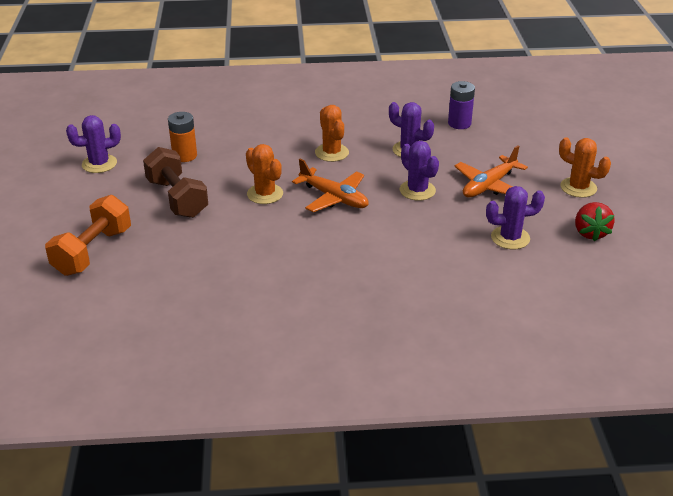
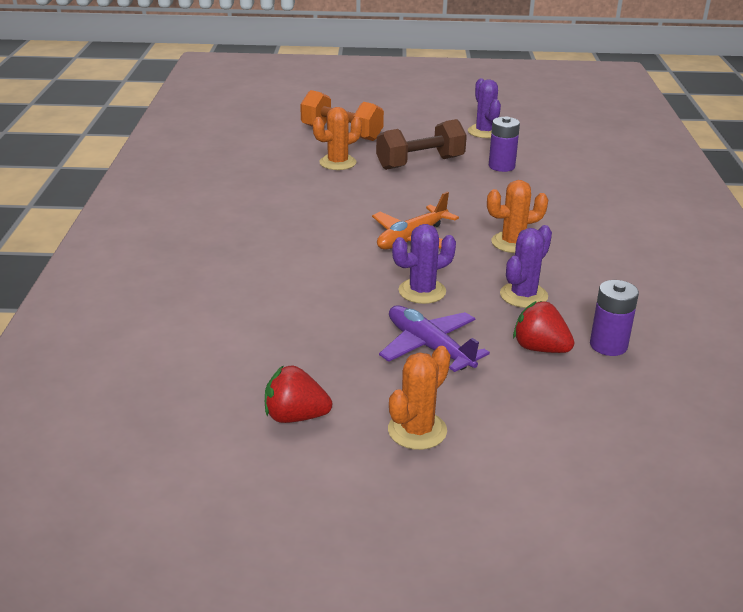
camera: 95 degrees right, 5 degrees down
orange battery [168,112,197,162] -> purple battery [489,117,520,172]
orange cactus [246,144,283,204] -> orange cactus moved to [313,107,362,170]
orange plane [454,146,528,198] -> purple plane [379,305,490,372]
purple cactus [486,186,545,249] -> none
none -> red strawberry [513,301,574,353]

